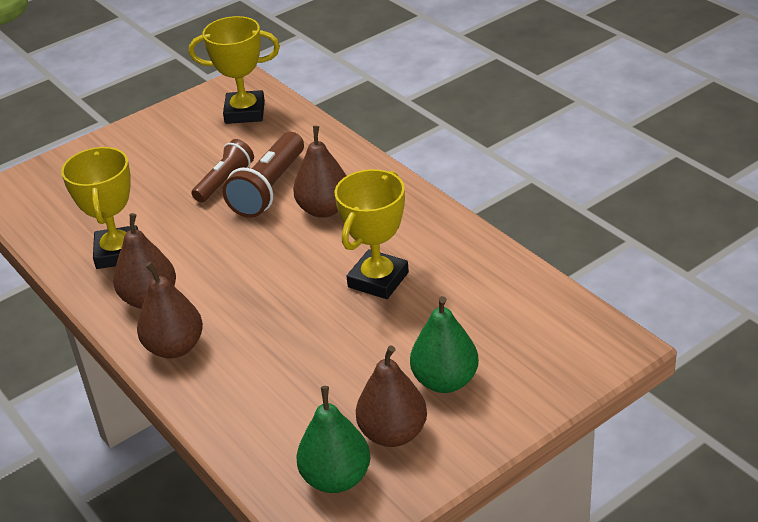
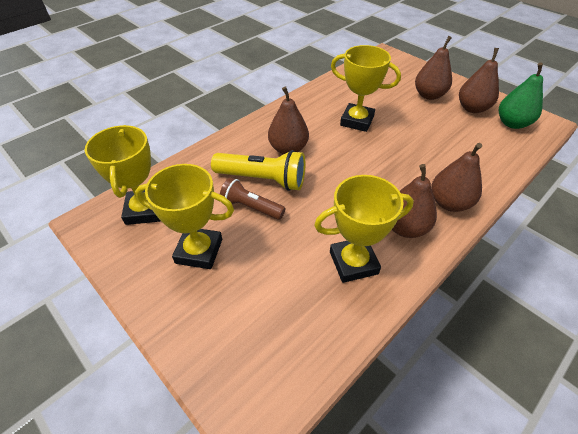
camera: 100 degrees left, 10 degrees up
brown flashlight [222,132,304,218] -> yellow flashlight [211,150,305,191]
green pear [410,296,479,393] -> brown pear [415,36,452,100]
none -> yellow trophy [135,164,234,269]

